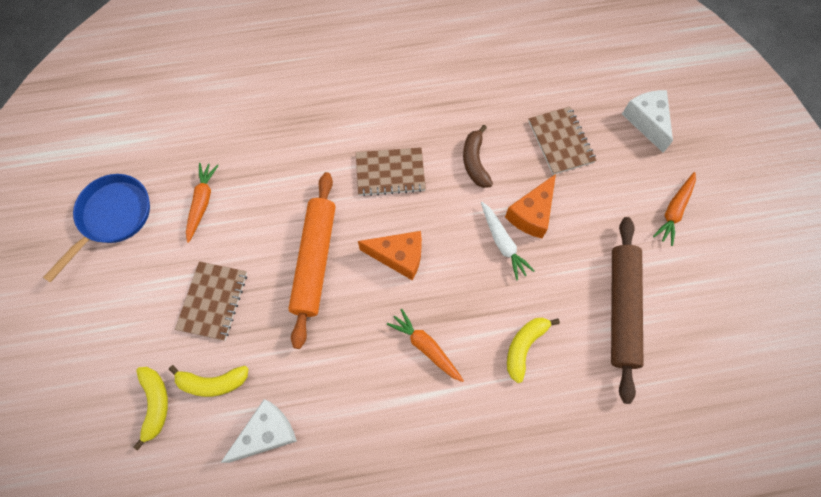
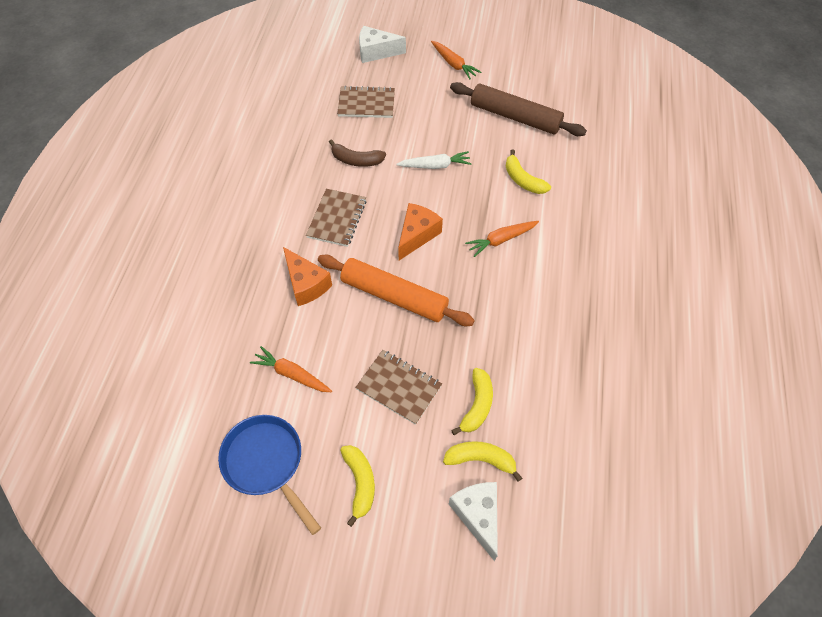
camera: 70 degrees left, 10 degrees down
white cheese [221,399,297,463] -> white cheese moved to [449,482,498,561]
orange cheese [505,174,556,238] -> orange cheese moved to [283,247,332,306]
none -> yellow banana [340,445,375,527]

